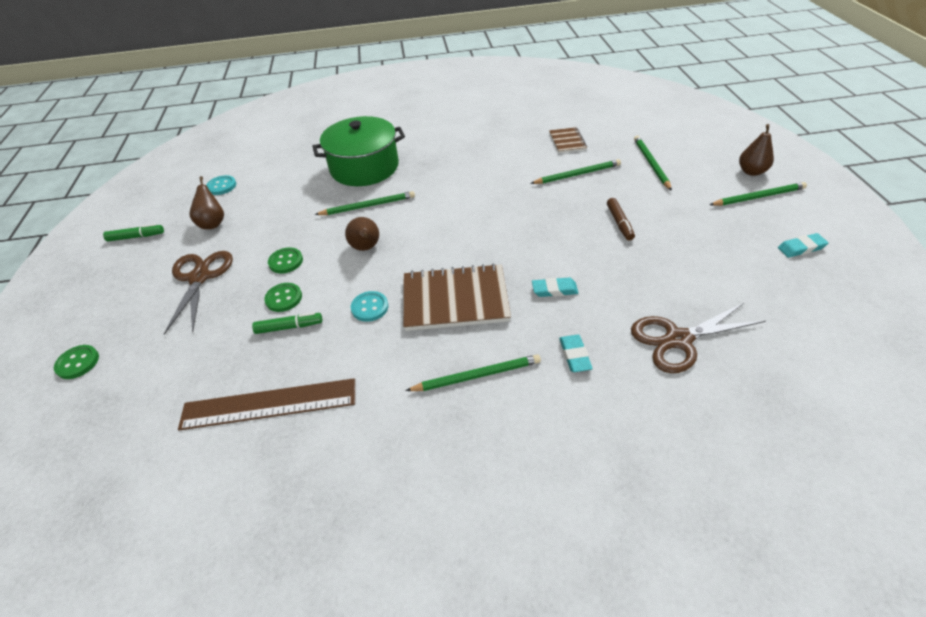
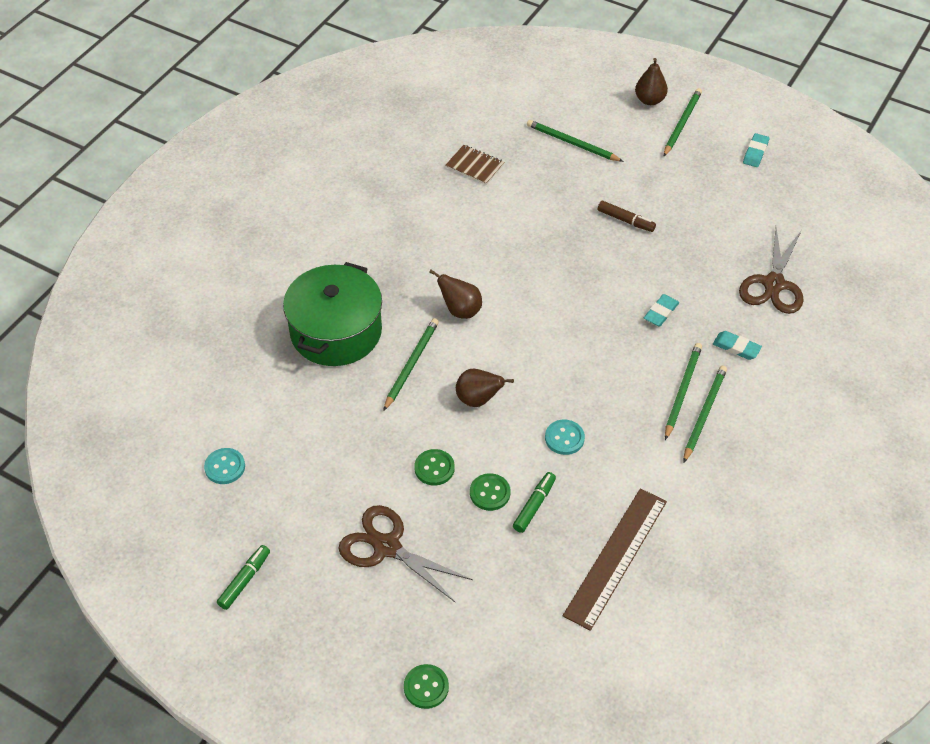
camera: 55 degrees left, 5 degrees up
brown pear [189,176,224,229] -> brown pear moved to [429,270,482,319]
brown notebook [403,263,511,331] -> none
green pencil [530,159,621,184] -> green pencil moved to [665,343,702,440]

